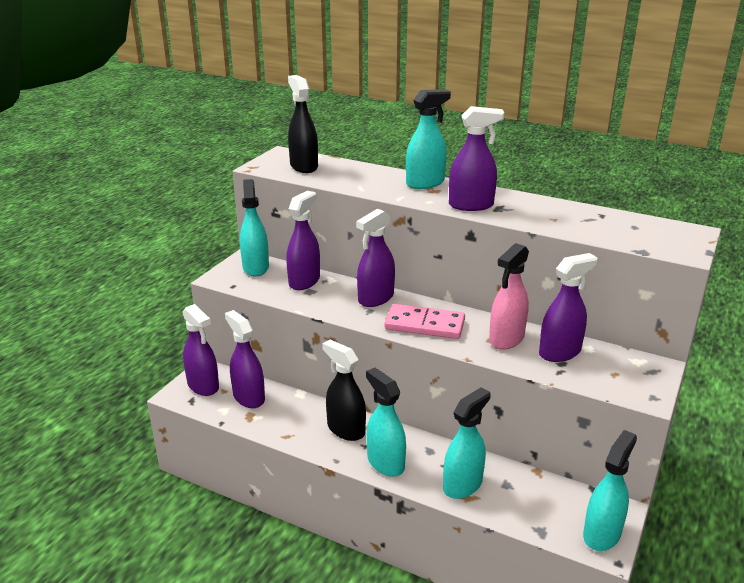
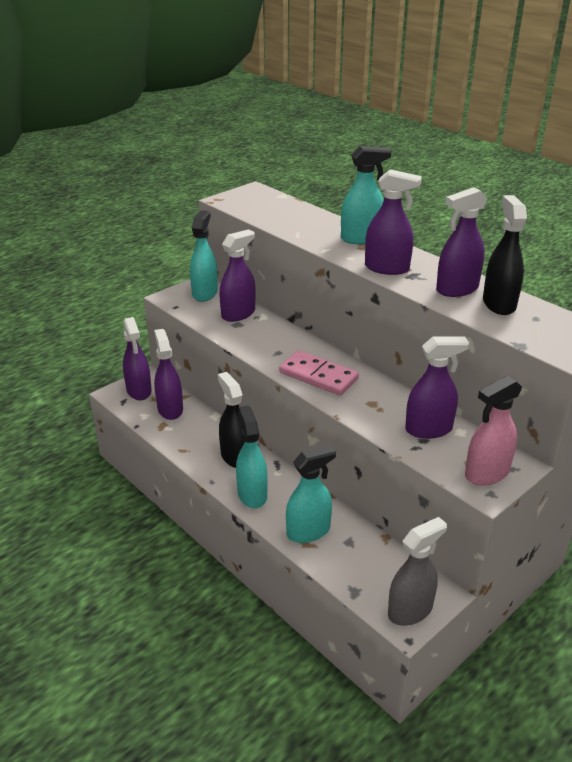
camera: 20 degrees right, 5 degrees up
black spray bottle [288,75,318,173] -> black spray bottle moved to [483,195,527,315]
purple spray bottle [356,209,395,307] -> purple spray bottle moved to [436,187,488,297]
pink spray bottle [489,243,529,350] -> pink spray bottle moved to [465,376,522,486]
turquoise spray bottle [583,430,637,551] -> grey spray bottle [388,517,447,626]

